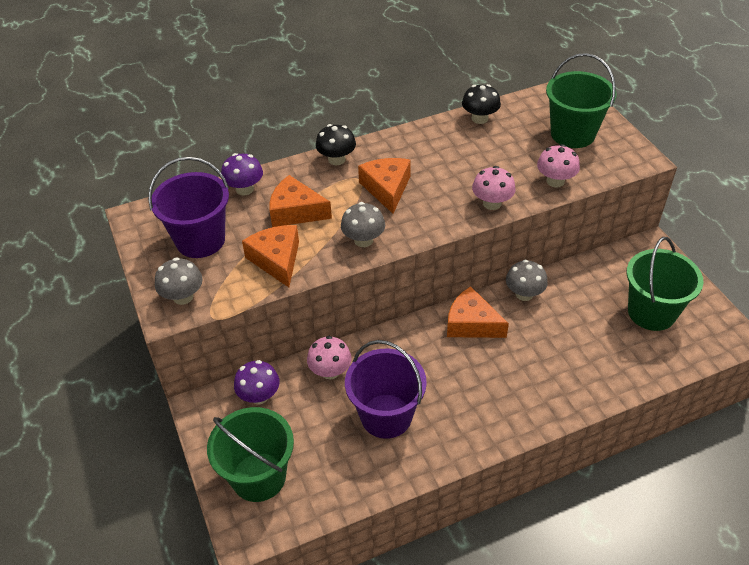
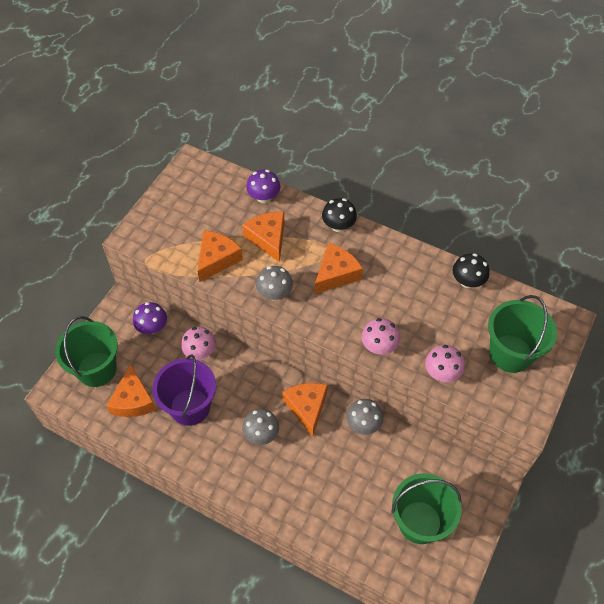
camera: 50 degrees right, 10 degrees up
purple bucket [148,157,229,258] -> none
grey mushroom [155,257,203,305] -> grey mushroom moved to [242,409,279,445]
none -> orange cheese [107,364,156,417]

